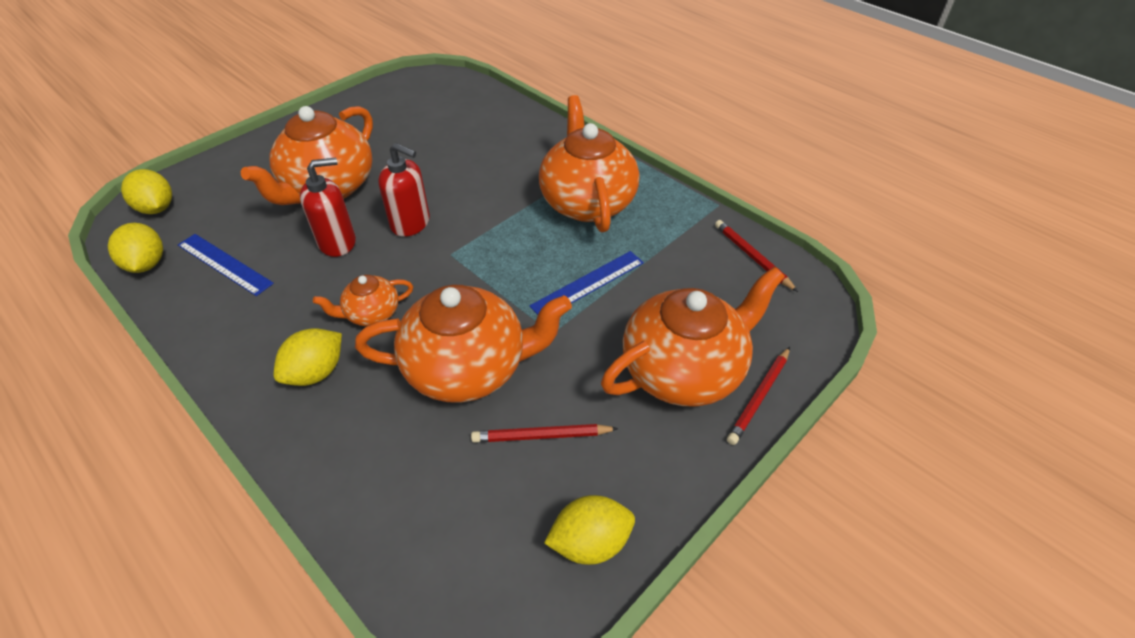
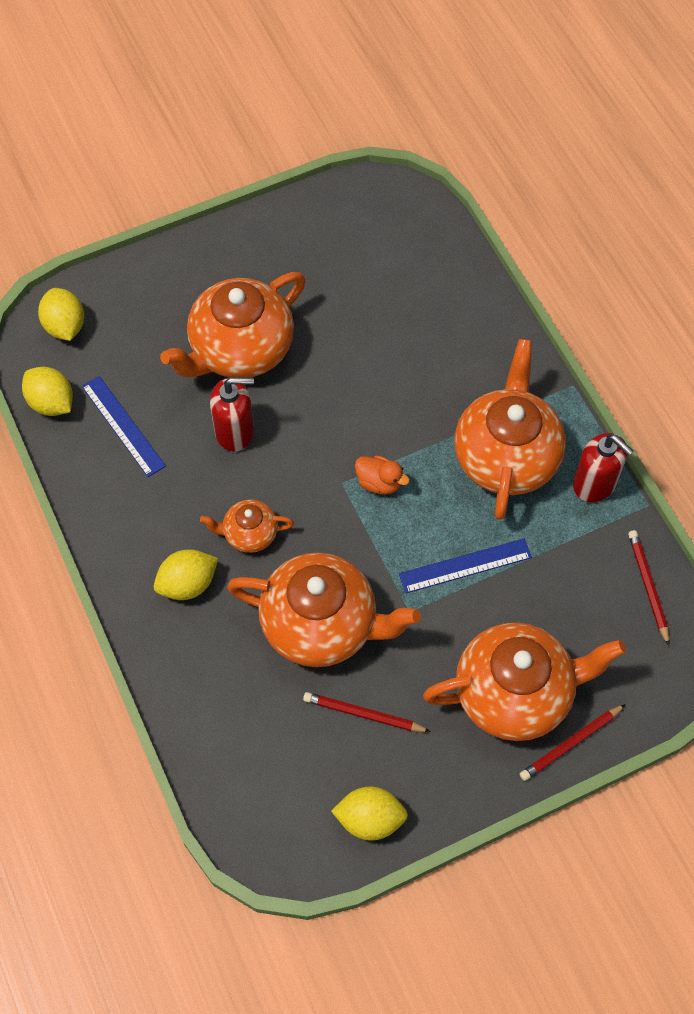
camera: 20 degrees right, 15 degrees up
yellow lemon [108,223,163,273] -> yellow lemon turned 45 degrees counterclockwise [22,367,73,416]
red soap dispenser [378,143,430,237] -> red soap dispenser moved to [573,433,634,502]
none -> orange duck [355,455,410,495]

